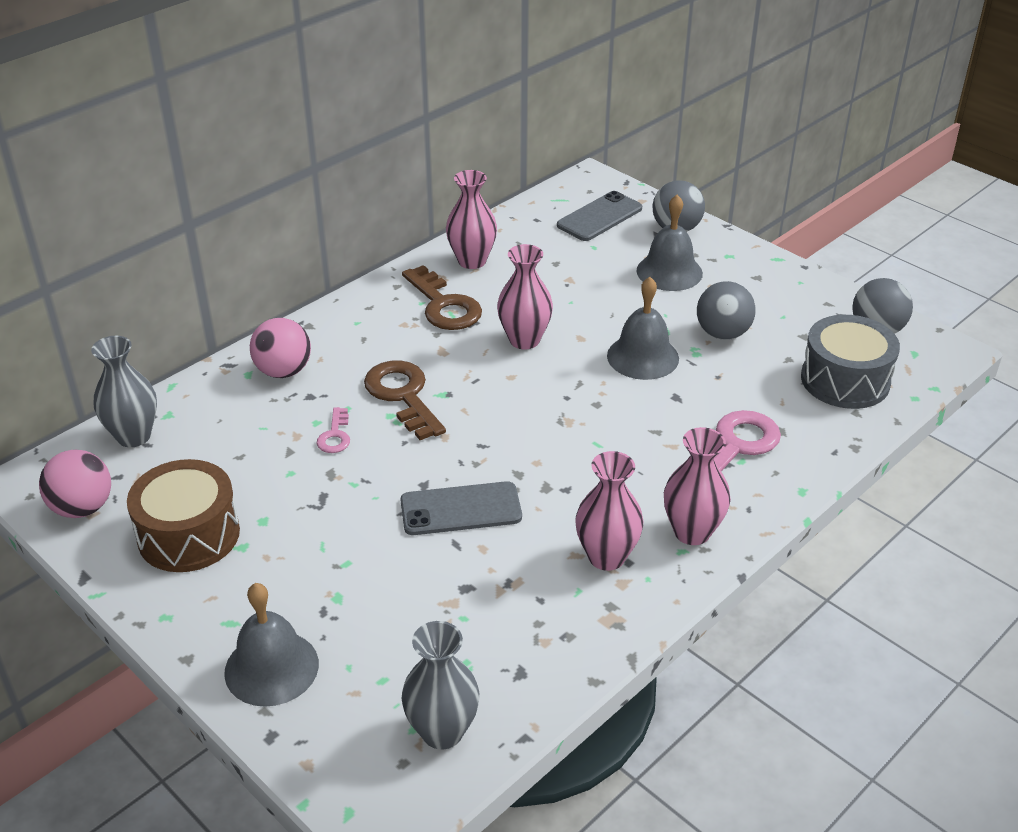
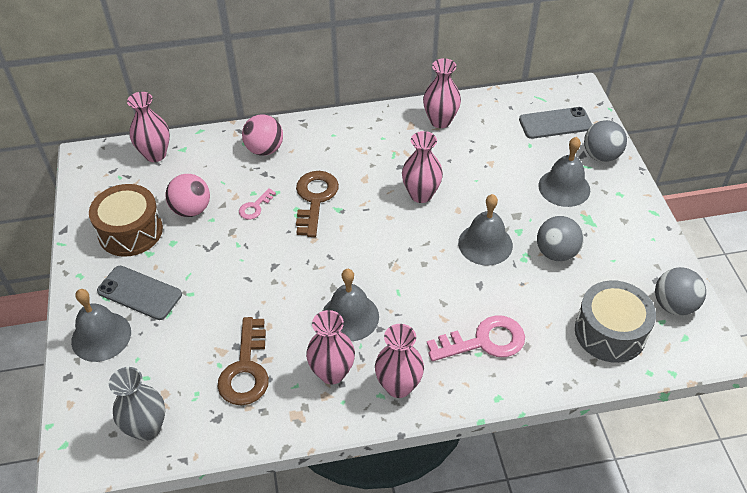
camera: 35 degrees right, 10 degrees up
pink ball [39,450,111,518] -> pink ball moved to [165,174,210,217]
grey vase [91,336,157,447] -> pink vase [127,92,170,162]
grey phone [400,481,522,535] -> grey phone moved to [97,266,182,320]
brown key [402,265,482,330] -> brown key moved to [217,317,269,406]
none -> grey bell [323,269,379,341]

